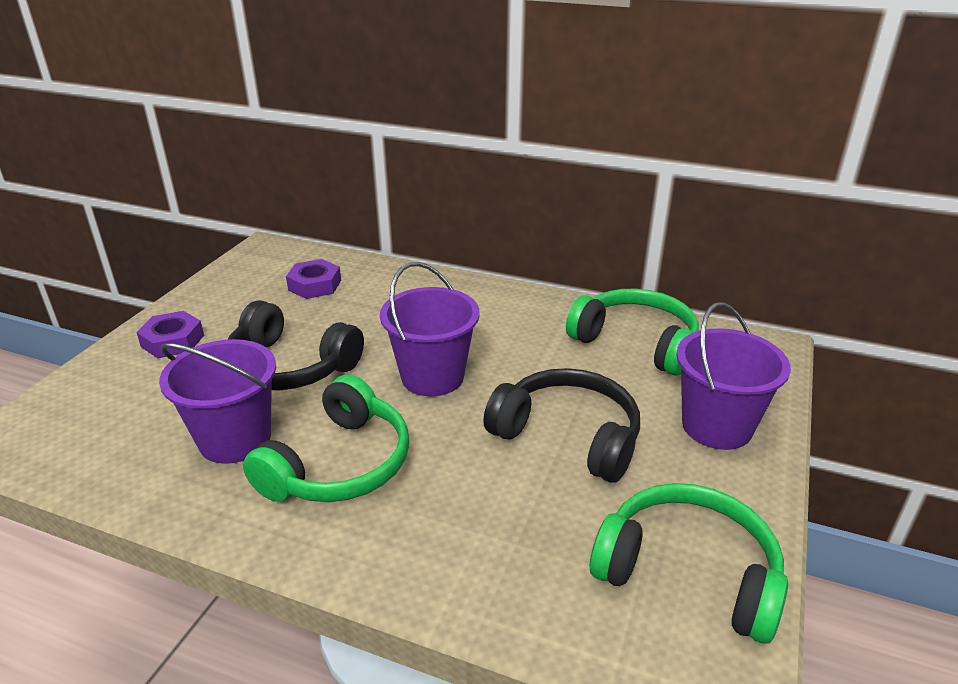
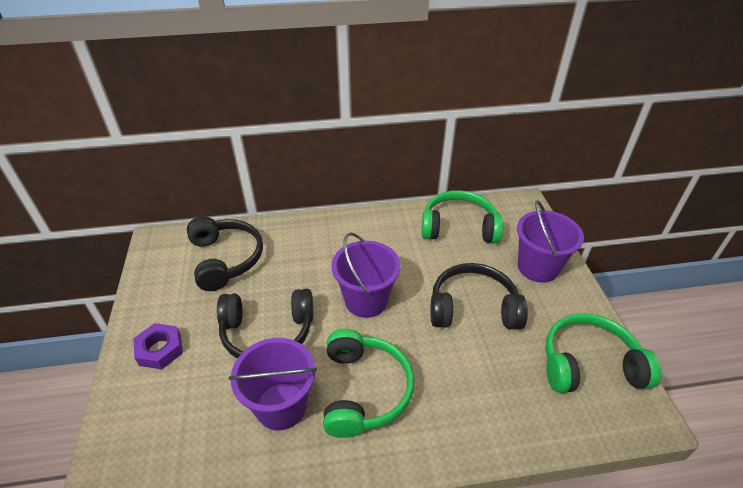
camera: 30 degrees left, 10 degrees up
purple nut [286,259,341,299] -> black headphones [187,216,263,291]

